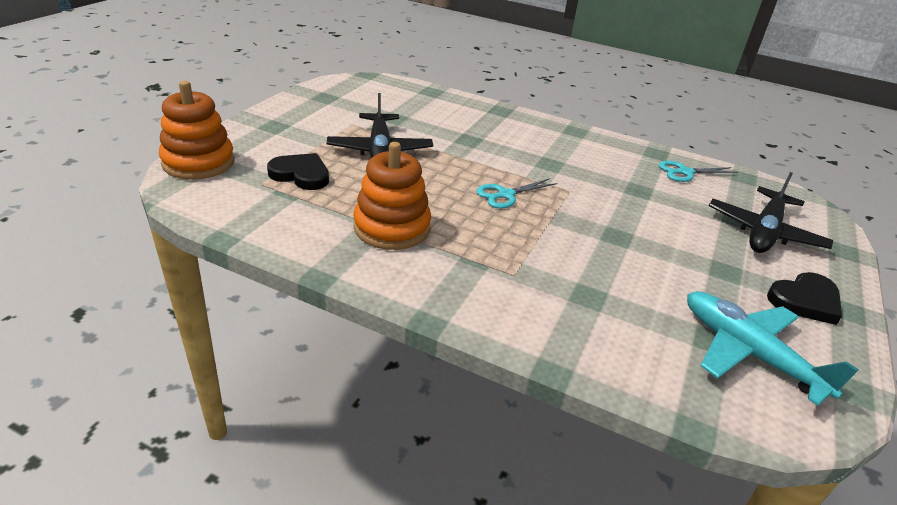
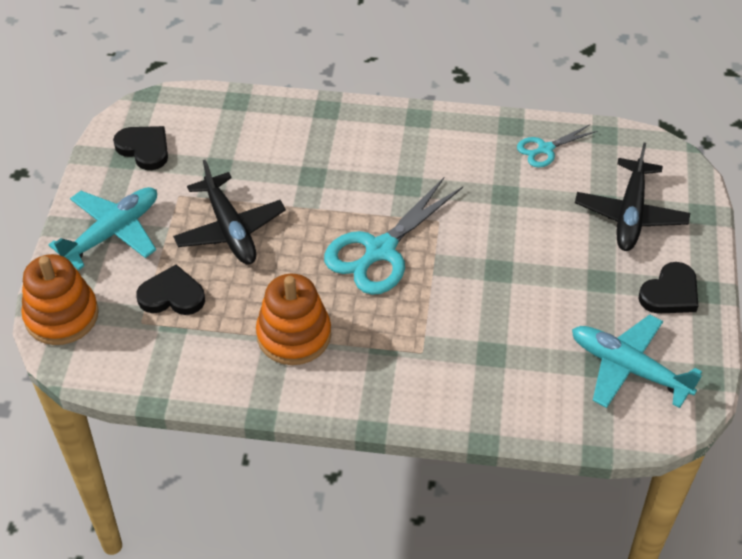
camera: 15 degrees left, 15 degrees up
turquoise scissors [476,178,557,209] -> turquoise scissors [324,176,463,295], size x1.89
none -> turquoise plane [49,187,157,270]
none -> black heart [113,126,168,170]

